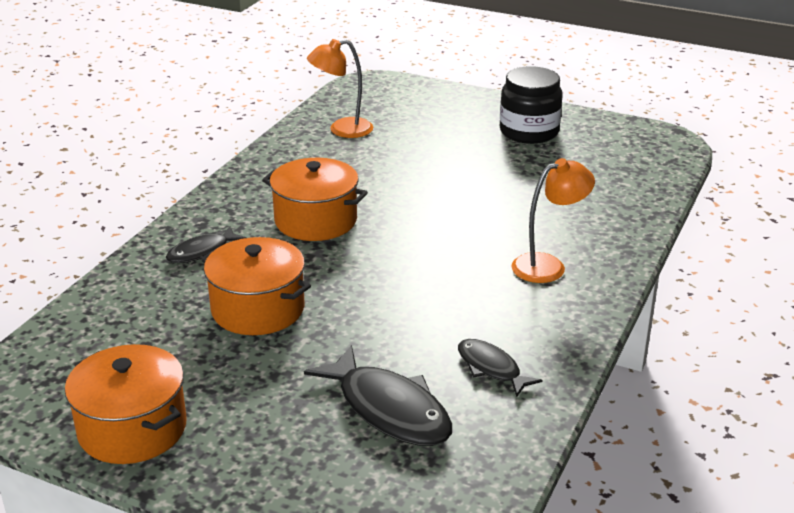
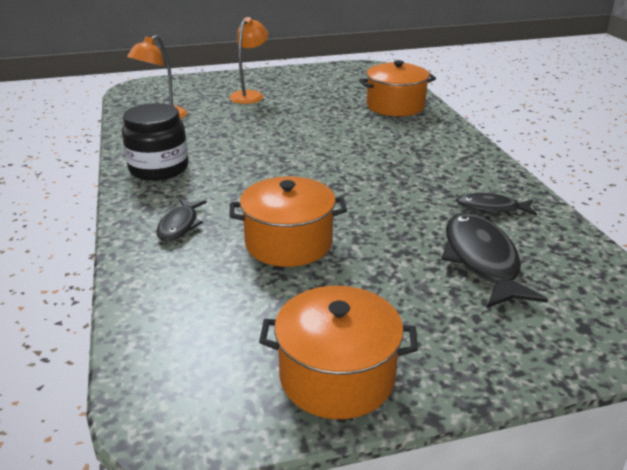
camera: 40 degrees left, 0 degrees up
orange pot [262,158,368,241] -> orange pot moved to [359,60,436,116]
black fish [304,345,452,446] -> black fish turned 105 degrees counterclockwise [441,213,548,308]
black jar [500,66,563,144] -> black jar moved to [122,103,189,181]
orange lamp [511,158,595,283] -> orange lamp moved to [229,17,268,104]

